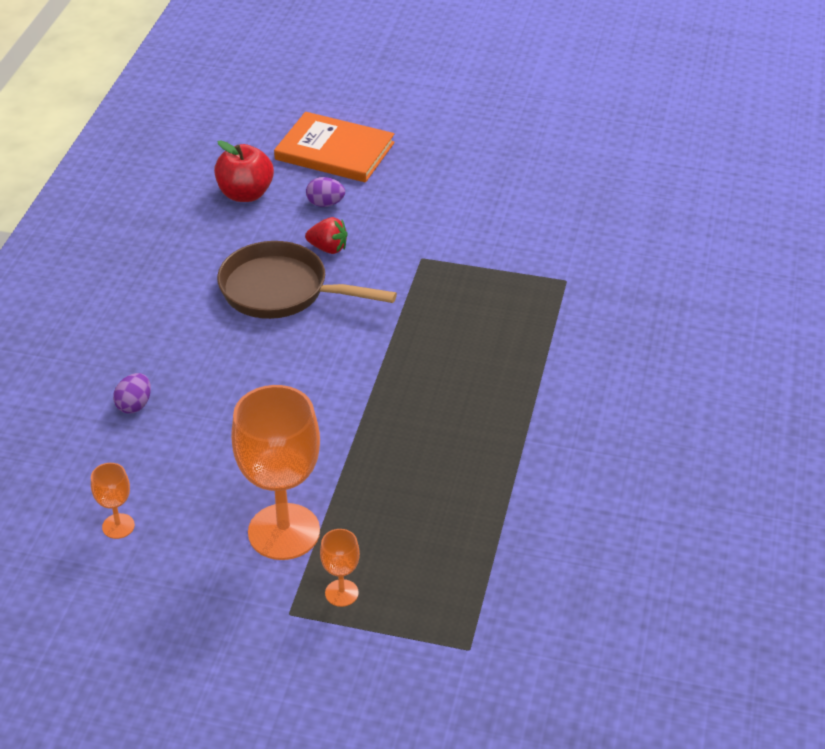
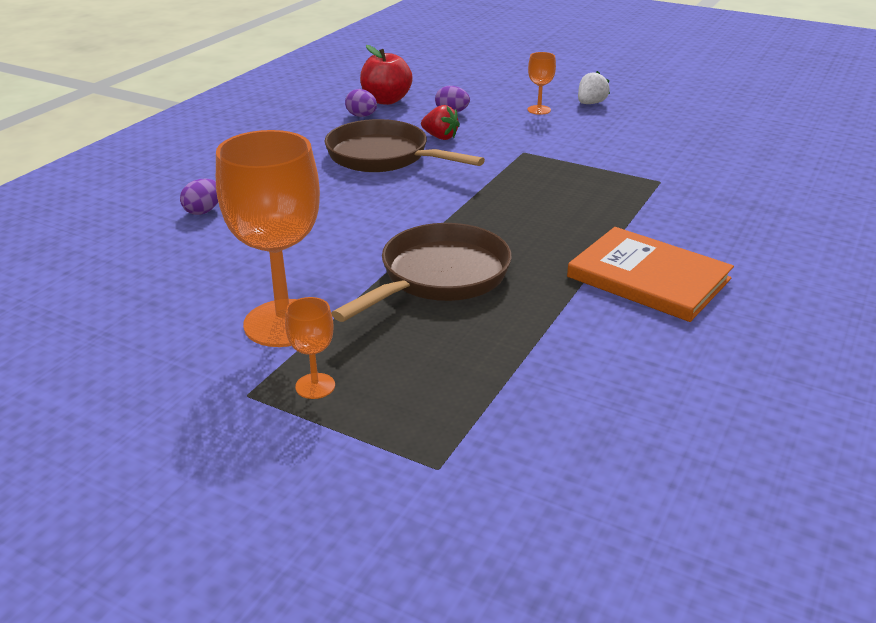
camera: 15 degrees right, 10 degrees down
orange goblet [91,463,135,539] -> orange goblet moved to [528,52,556,115]
orange book [274,112,395,182] -> orange book moved to [567,227,734,322]
none -> brown pan [331,223,512,322]
none -> purple egg [345,89,377,117]
none -> white strawberry [578,71,610,104]

